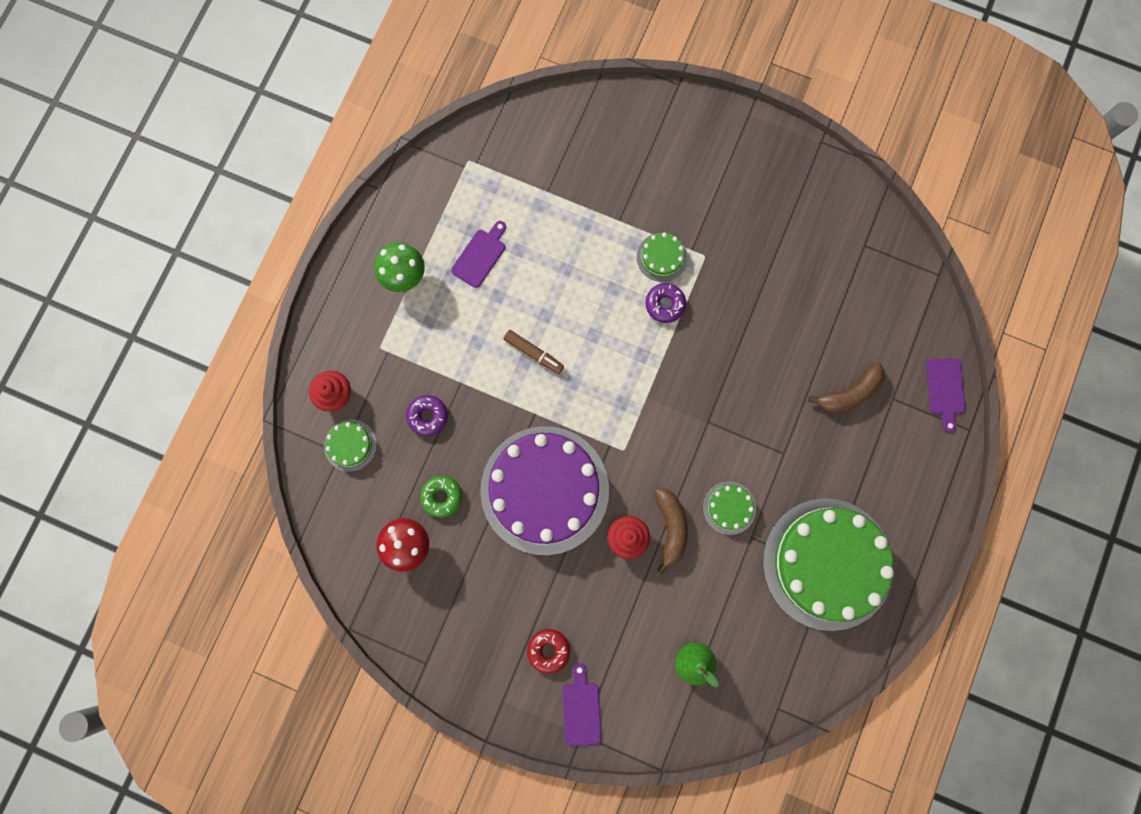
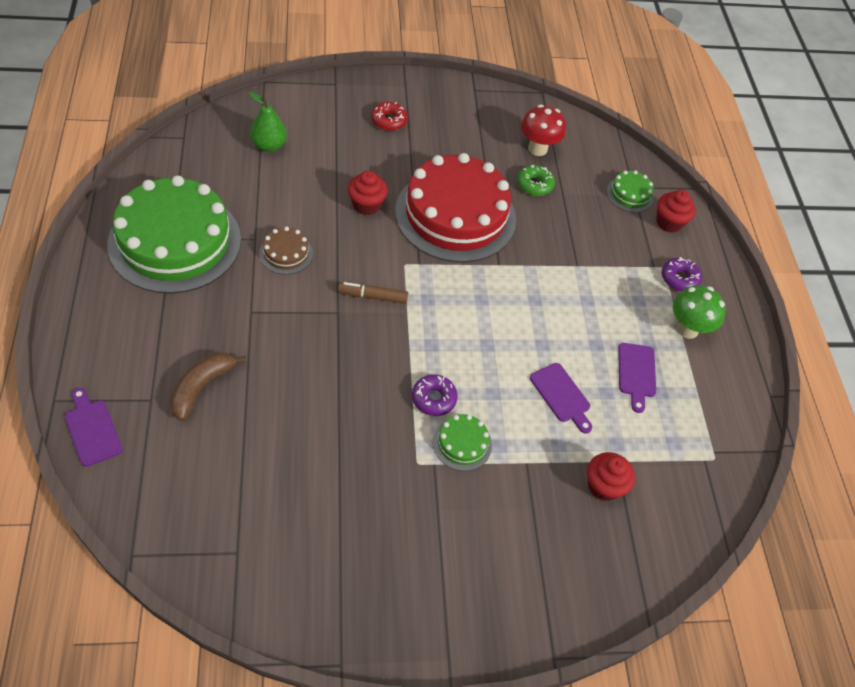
camera: 145 degrees right, 25 degrees down
purple donut [406,395,448,436] -> purple donut moved to [662,257,702,292]
purple cake [480,426,609,555] -> red cake [395,153,516,263]
brown marker [504,330,564,374] -> brown marker moved to [338,282,408,304]
purple cutting board [562,663,602,746] -> purple cutting board moved to [530,363,592,434]
brown banana [654,488,688,574] -> none
green cake [703,481,756,535] -> brown cake [259,227,313,275]
none -> red cupcake [587,452,635,501]

